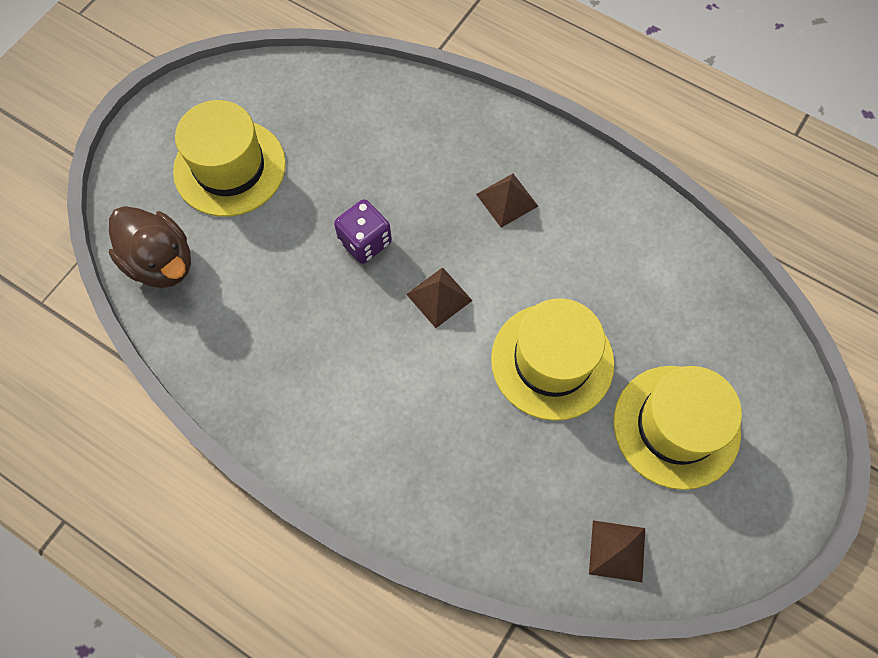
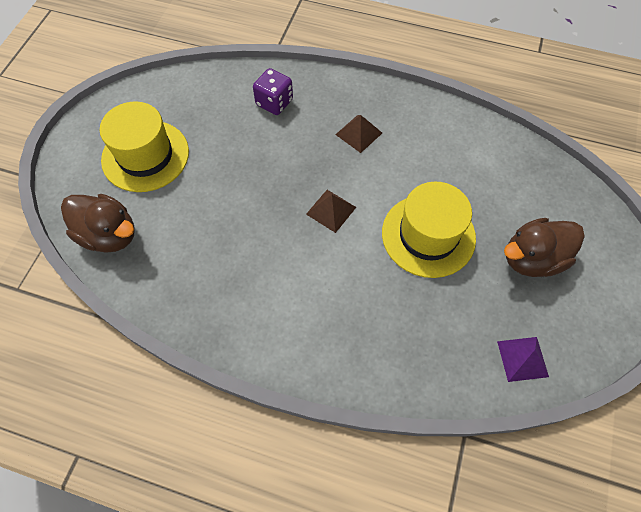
camera: 15 degrees left, 5 degrees down
purple dice [334,199,392,264] -> purple dice moved to [253,68,293,115]
brown pyramid [589,520,645,582] -> purple pyramid [497,337,549,382]
yellow hat [614,366,742,490] -> brown duck [504,218,585,277]

